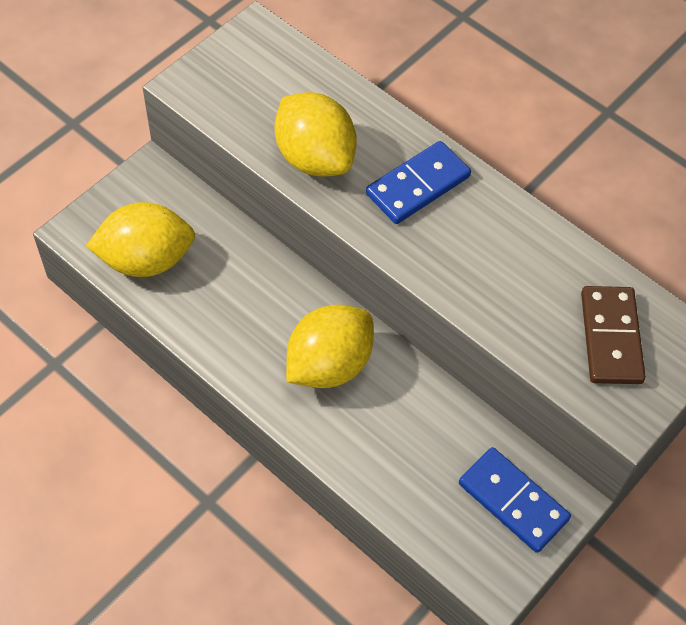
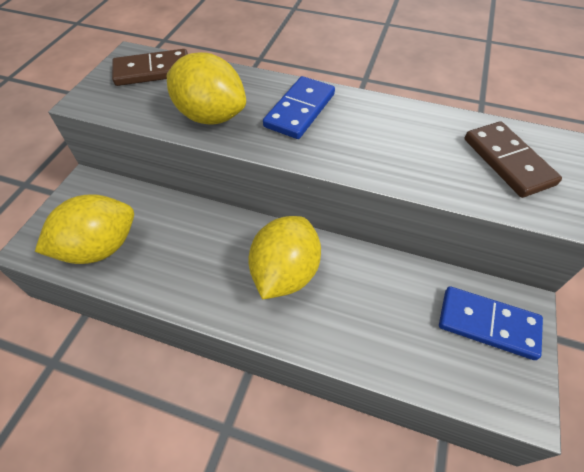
camera: 20 degrees left, 5 degrees down
none -> brown domino [112,49,188,86]

